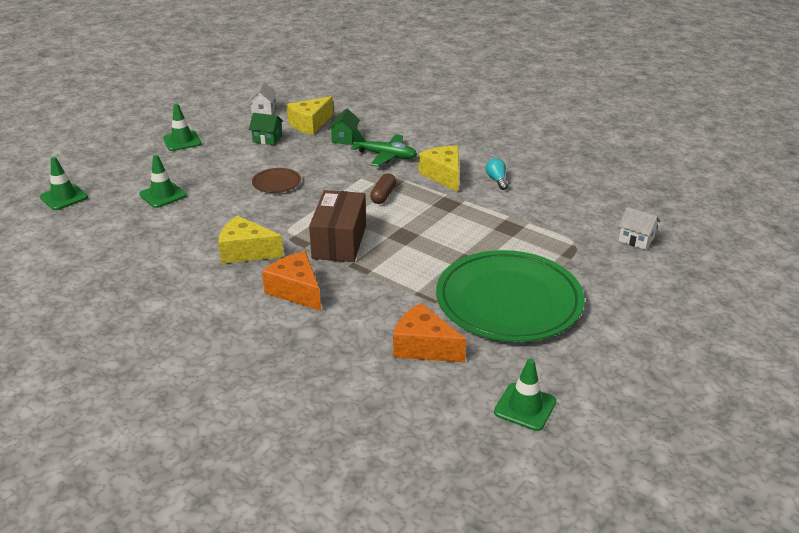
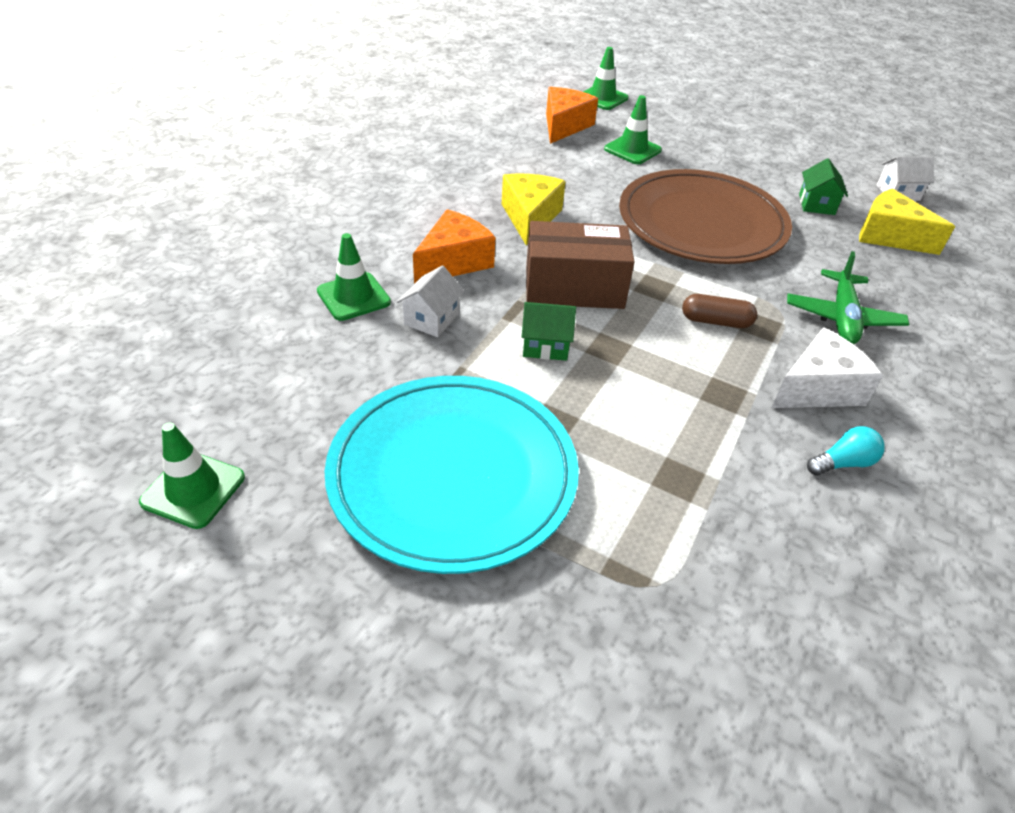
camera: 80 degrees right, 10 degrees up
green traffic cone [163,104,201,151] -> green traffic cone moved to [317,233,391,321]
brown plate [252,168,301,193] -> brown plate [619,169,792,264], size x2.43
green house [328,108,360,145] -> green house moved to [522,302,576,361]
orange cheese [393,303,466,362] -> orange cheese moved to [546,87,598,144]
yellow cheese [419,146,459,192] -> white cheese [772,327,883,408]
green plate [436,250,585,342] -> turquoise plate [325,376,579,574]
white house [619,207,660,250] -> white house moved to [397,265,465,337]

